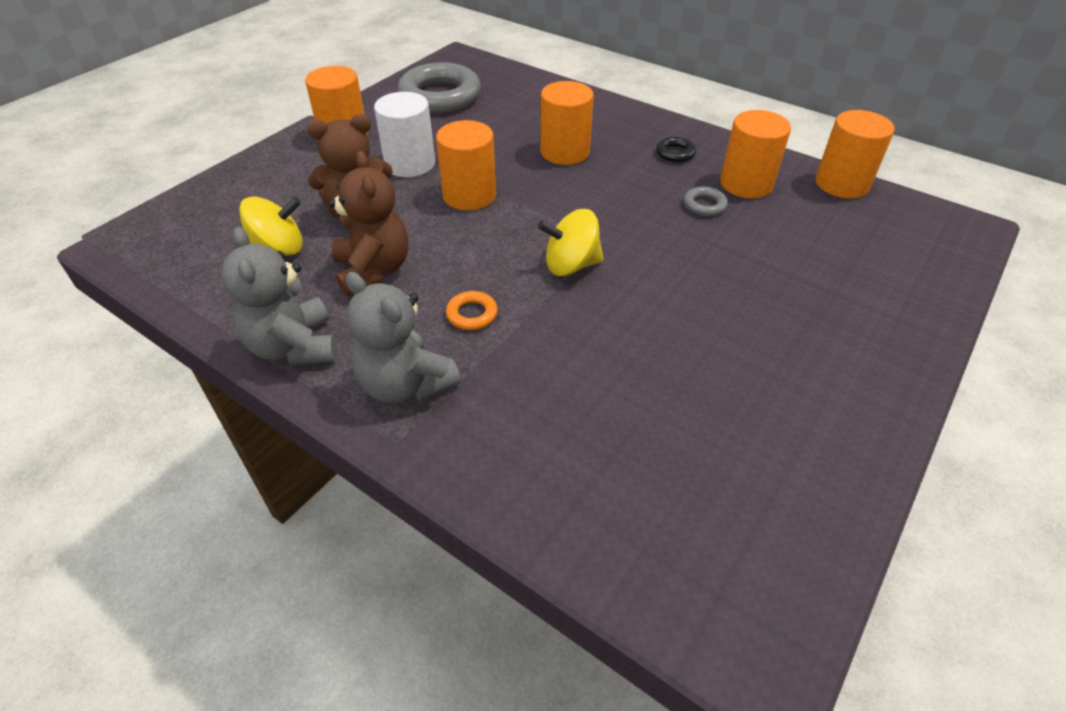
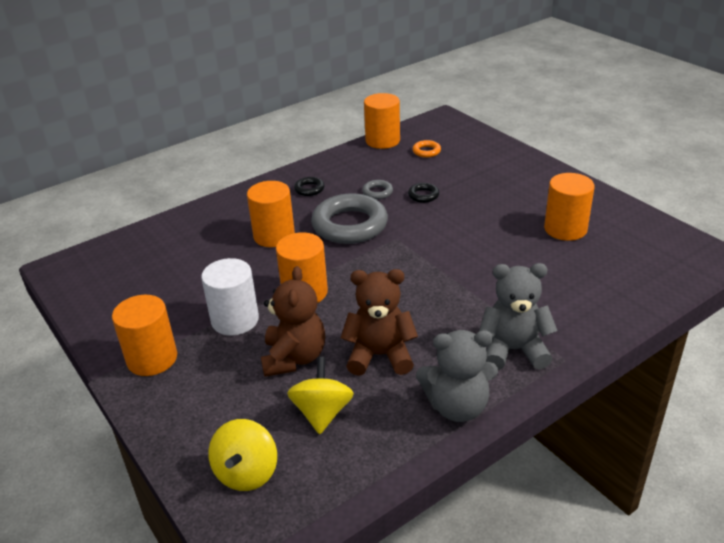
camera: 70 degrees left, 10 degrees down
grey teddy bear [346,272,461,403] -> grey teddy bear turned 150 degrees counterclockwise [479,263,558,370]
grey ring [398,62,481,113] -> grey ring moved to [311,193,388,244]
orange ring [446,291,498,330] -> orange ring moved to [412,140,441,158]
yellow spinning top [538,209,604,276] -> yellow spinning top moved to [208,419,277,491]
orange cylinder [720,110,791,198] -> orange cylinder moved to [544,173,595,241]
none -> black ring [408,183,439,203]

